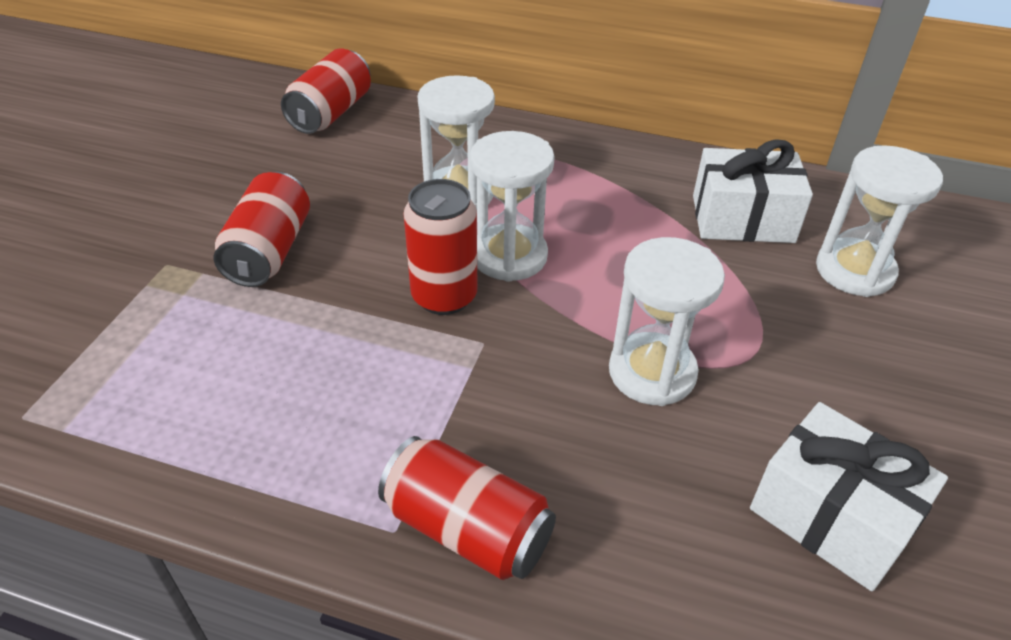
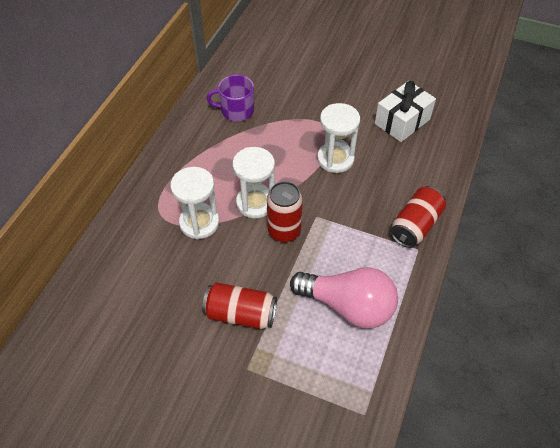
camera: 85 degrees left, 10 degrees up
red can [281,49,371,134] -> none
white gift [693,139,813,243] -> purple mug [206,75,254,121]
white hourglass [816,145,943,297] -> none
none -> pink light bulb [290,267,398,329]

